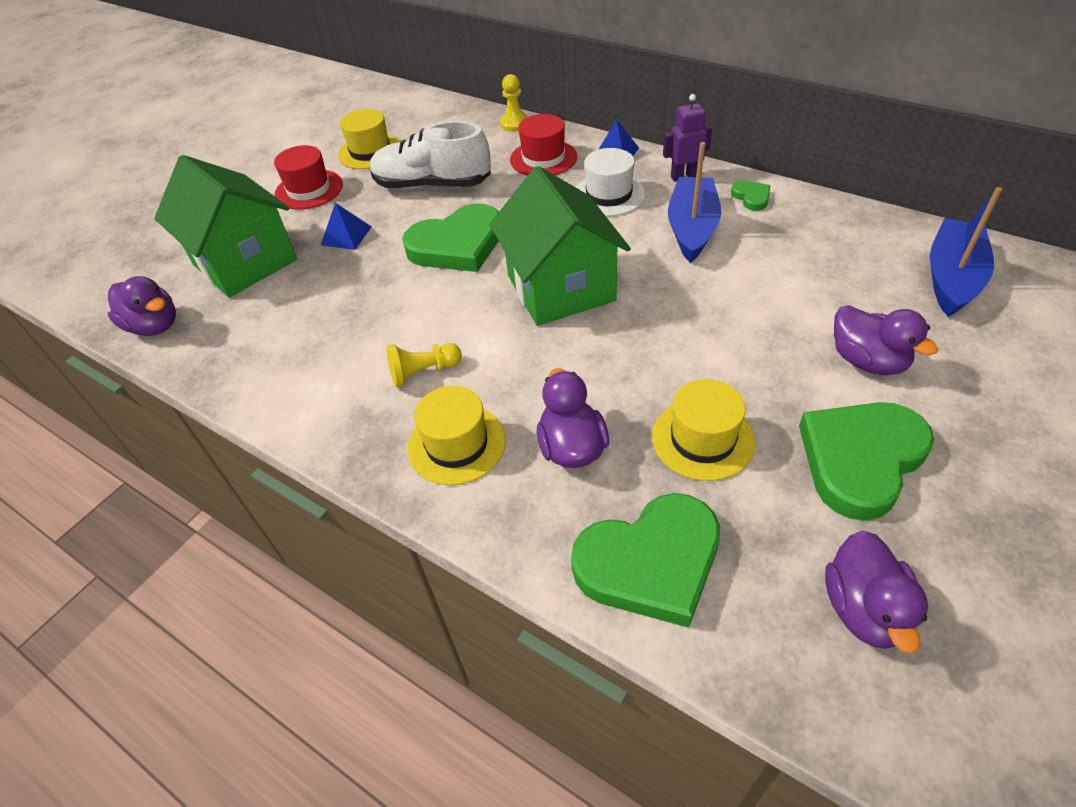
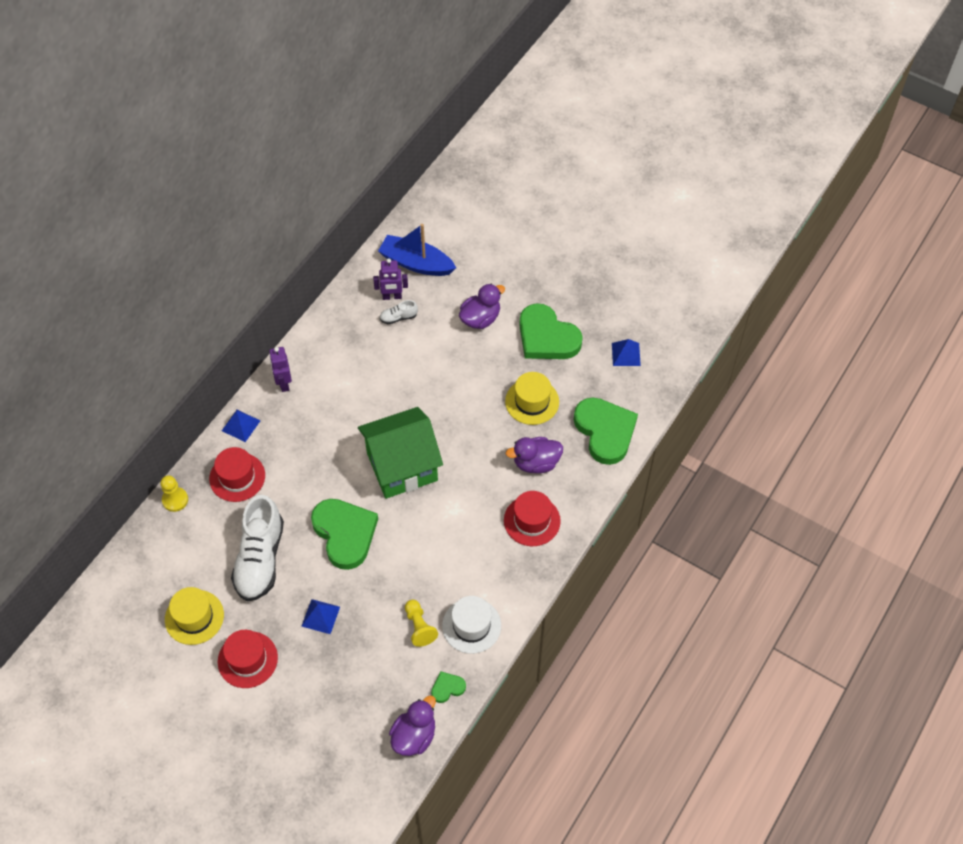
camera: 95 degrees left, 10 degrees up
green house [154,155,297,297] -> none
yellow pawn [386,343,462,387] -> yellow pawn moved to [405,600,438,647]
yellow hat [407,386,506,485] -> red hat [504,491,561,546]
white hat [576,148,646,216] -> white hat moved to [442,596,501,654]
blue boat [668,142,721,263] -> none
green heart [731,180,771,211] -> green heart moved to [431,671,466,703]
purple duck [825,531,928,654] -> blue pyramid [612,339,641,366]
none -> purple robot [373,258,408,300]
none -> white shoe [379,300,418,324]

